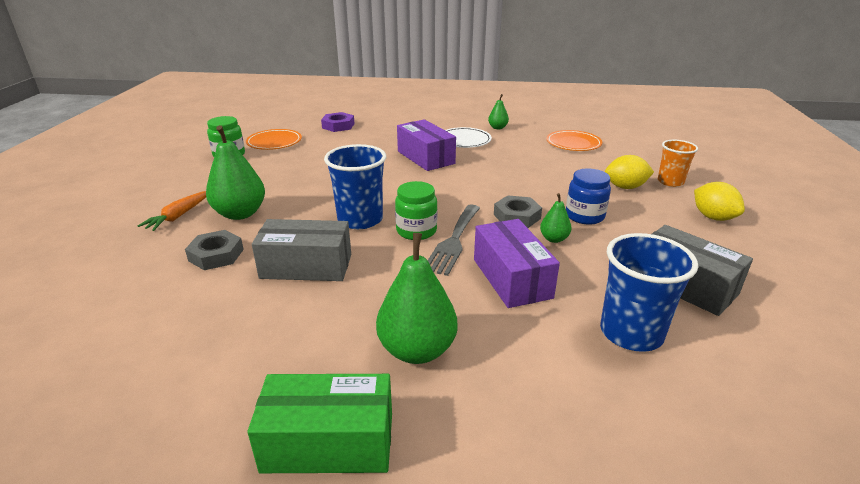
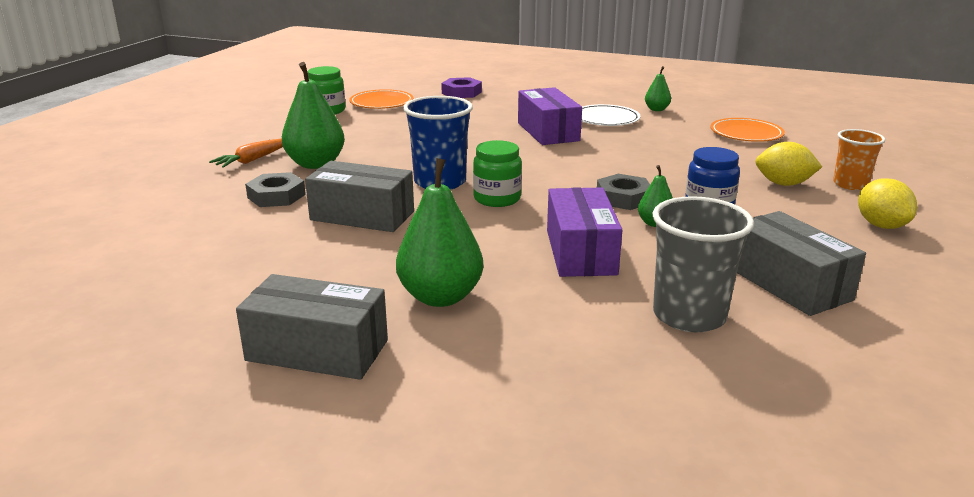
camera: 15 degrees right, 5 degrees down
green box [247,374,392,473] -> grey box [236,274,388,380]
grey fork [428,204,480,276] -> none
blue cup [600,233,698,352] -> grey cup [652,196,754,332]

